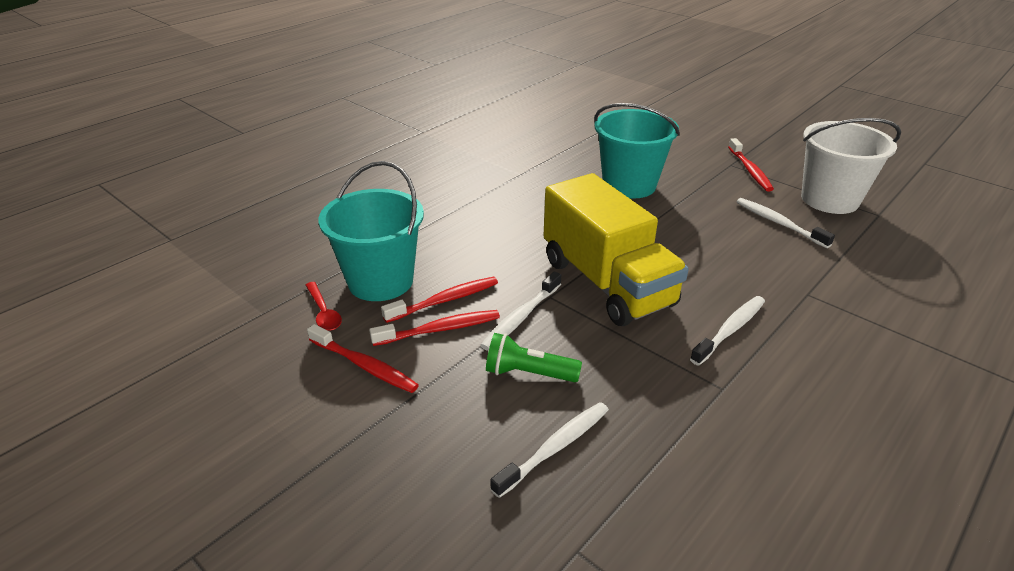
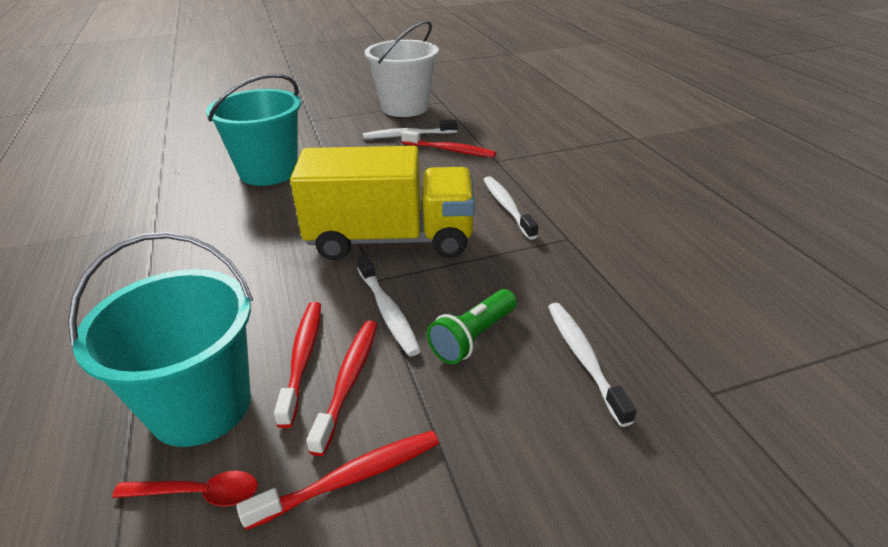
camera: 60 degrees left, 0 degrees up
red toothbrush [728,138,774,192] -> red toothbrush moved to [401,130,496,157]

